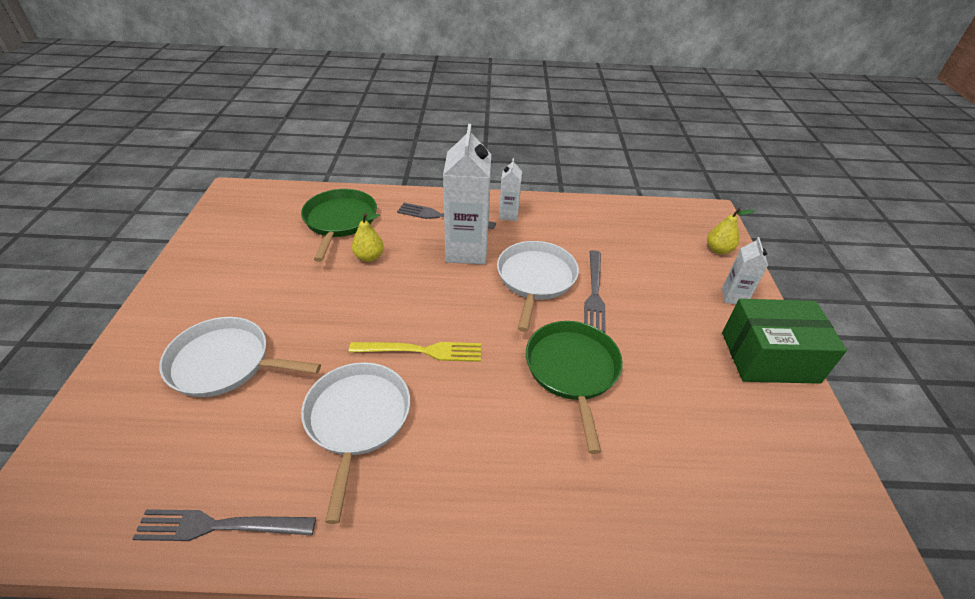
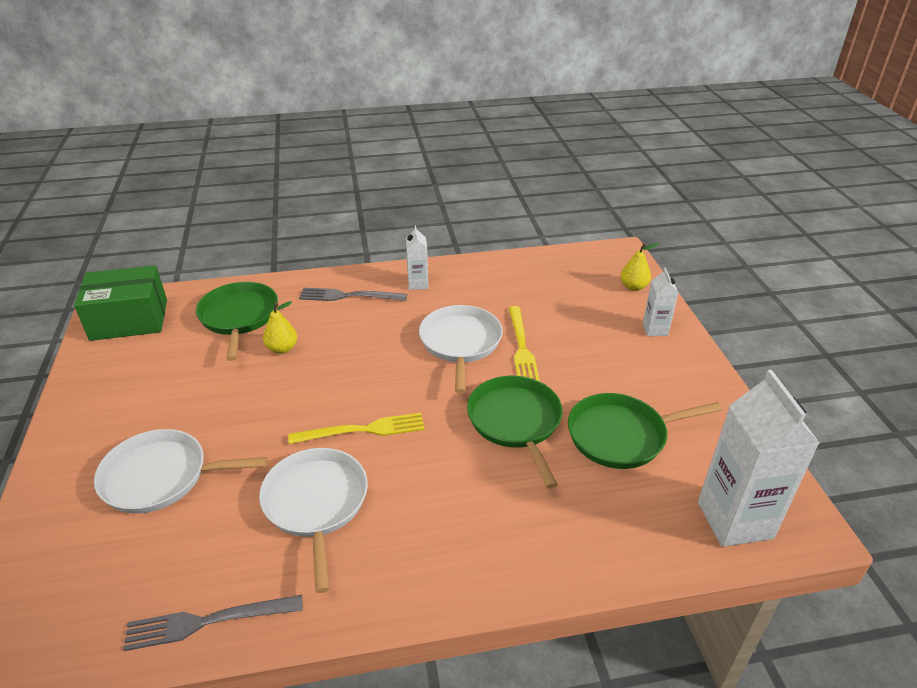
camera: 10 degrees left, 5 degrees down
white carton [443,124,491,265] -> white carton moved to [698,370,819,547]
grey fork [584,250,606,333] -> yellow fork [509,306,540,381]
green box [722,299,847,384] -> green box moved to [74,265,167,341]
none -> green pan [568,393,722,469]

